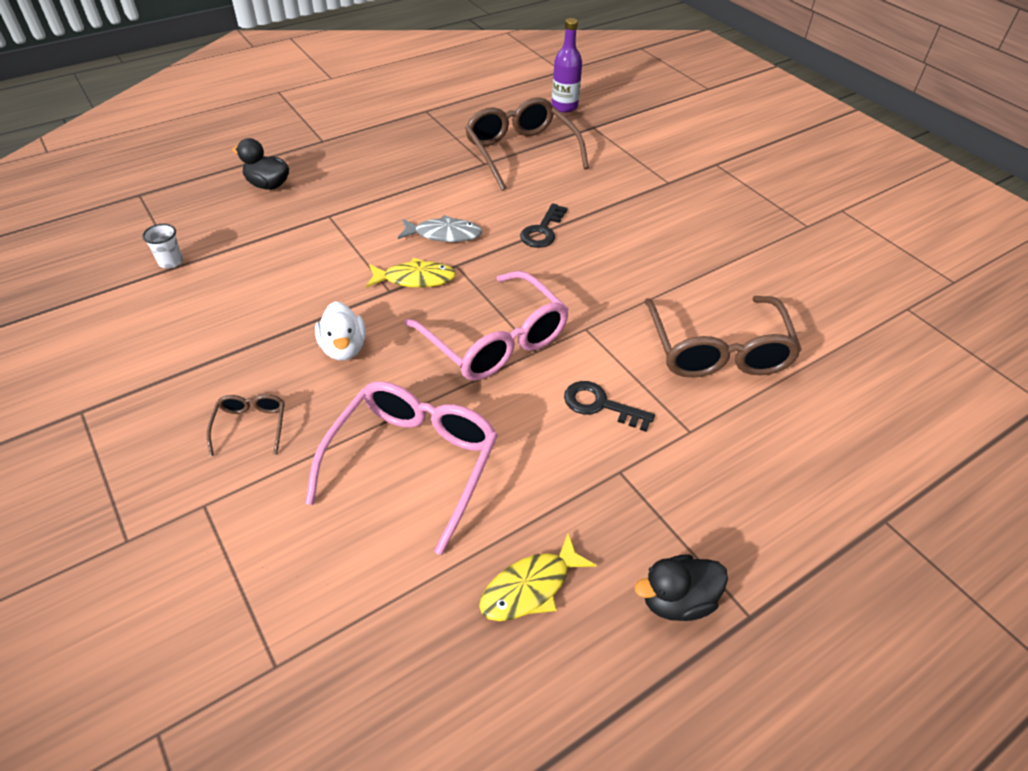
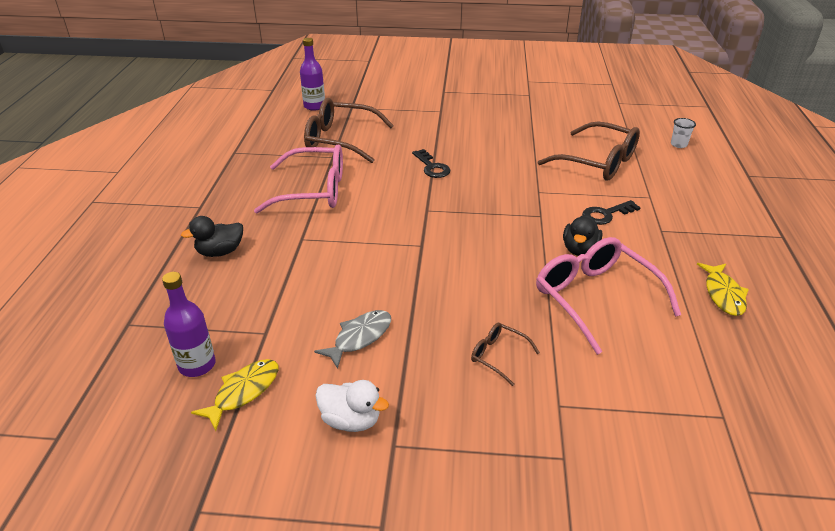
camera: 50 degrees left, 10 degrees down
white cup [142,224,183,268] -> white cup moved to [671,118,696,148]
white duck [315,301,366,360] -> white duck moved to [315,380,389,432]
yellow fish [366,258,456,288] -> yellow fish moved to [191,359,278,431]
grey fish [398,215,482,242] -> grey fish moved to [314,310,391,369]
pink glasses [404,271,569,381] -> pink glasses moved to [254,144,343,214]
black duck [635,554,728,621] -> black duck moved to [563,214,602,256]
none -> purple bottle [162,272,216,377]

